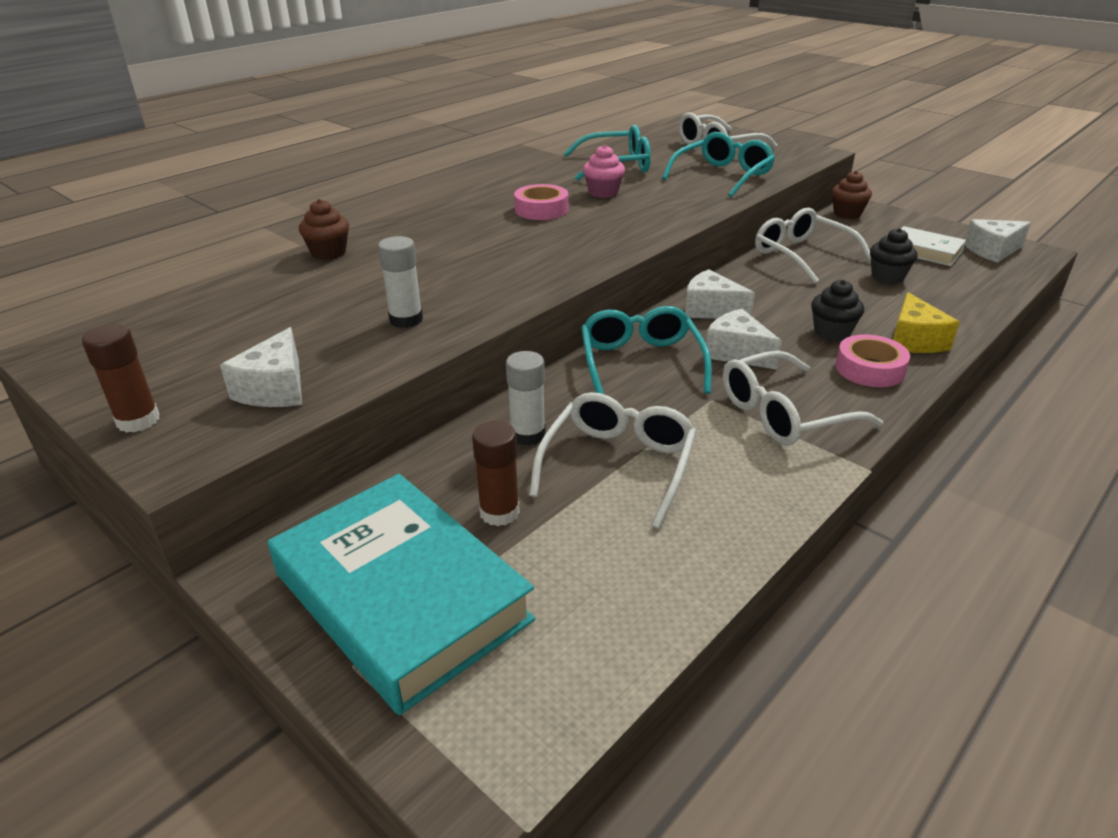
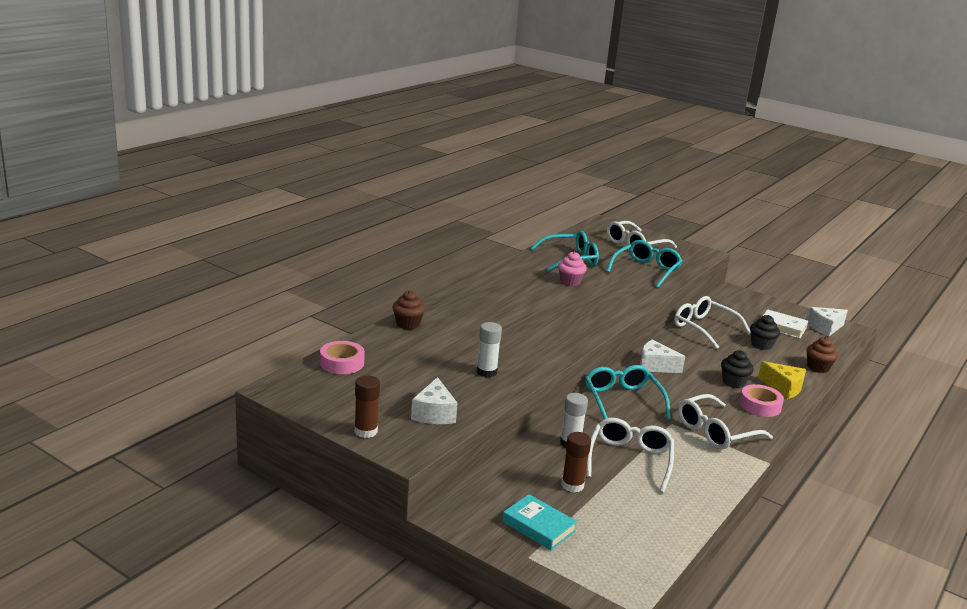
camera: 10 degrees left, 10 degrees down
turquoise book [268,474,535,715] -> turquoise book [502,494,577,550], size x0.49
pink tape [514,184,569,220] -> pink tape moved to [320,341,365,374]
white cheese [706,309,782,370] -> none
brown cupcake [832,171,872,219] -> brown cupcake moved to [806,337,838,373]
yellow cheese [893,292,960,353] -> yellow cheese turned 45 degrees counterclockwise [758,361,806,399]

